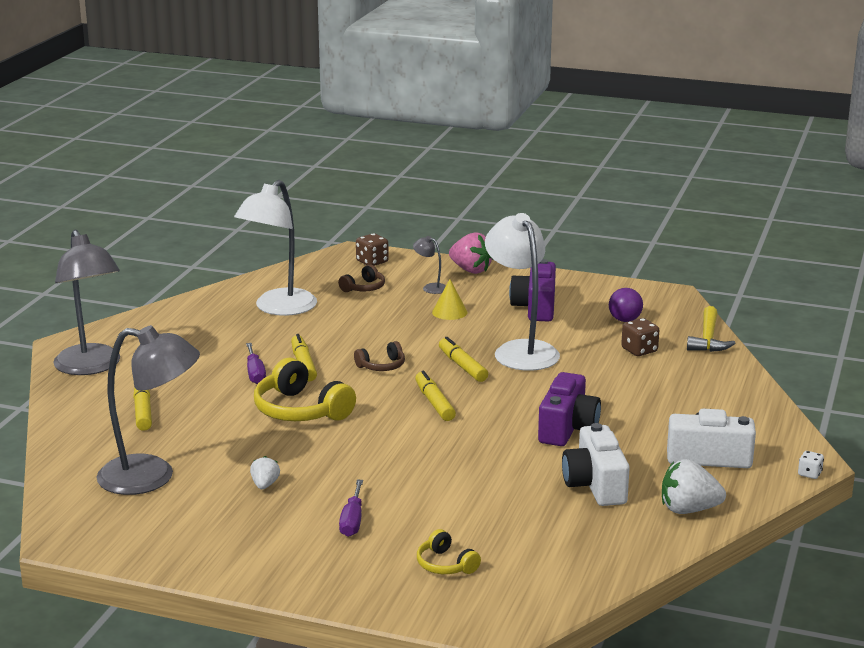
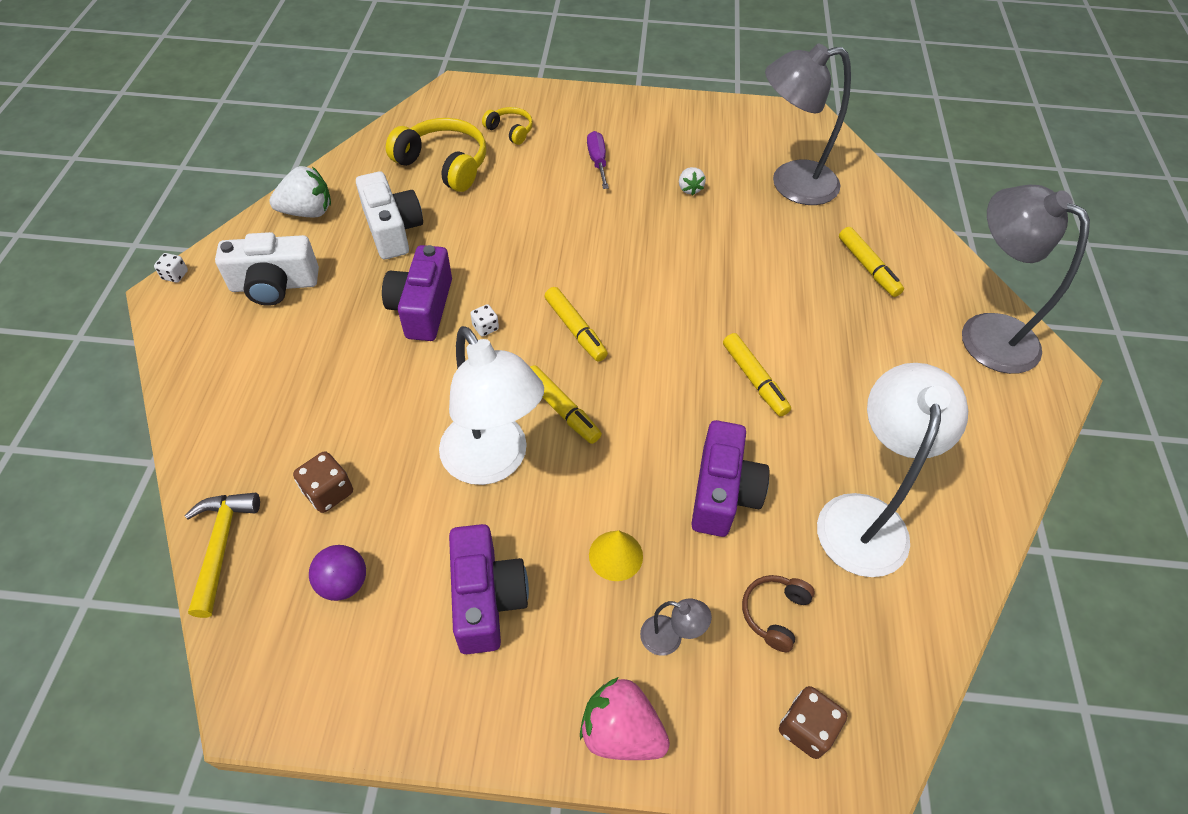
camera: 165 degrees right, 30 degrees up
purple screwdriver [246,343,266,384] -> none
yellow headphones [254,358,356,421] -> yellow headphones moved to [386,118,486,192]
brown headphones [354,341,405,371] -> none
none -> white dice [470,304,499,337]
none -> purple camera [691,420,769,537]

